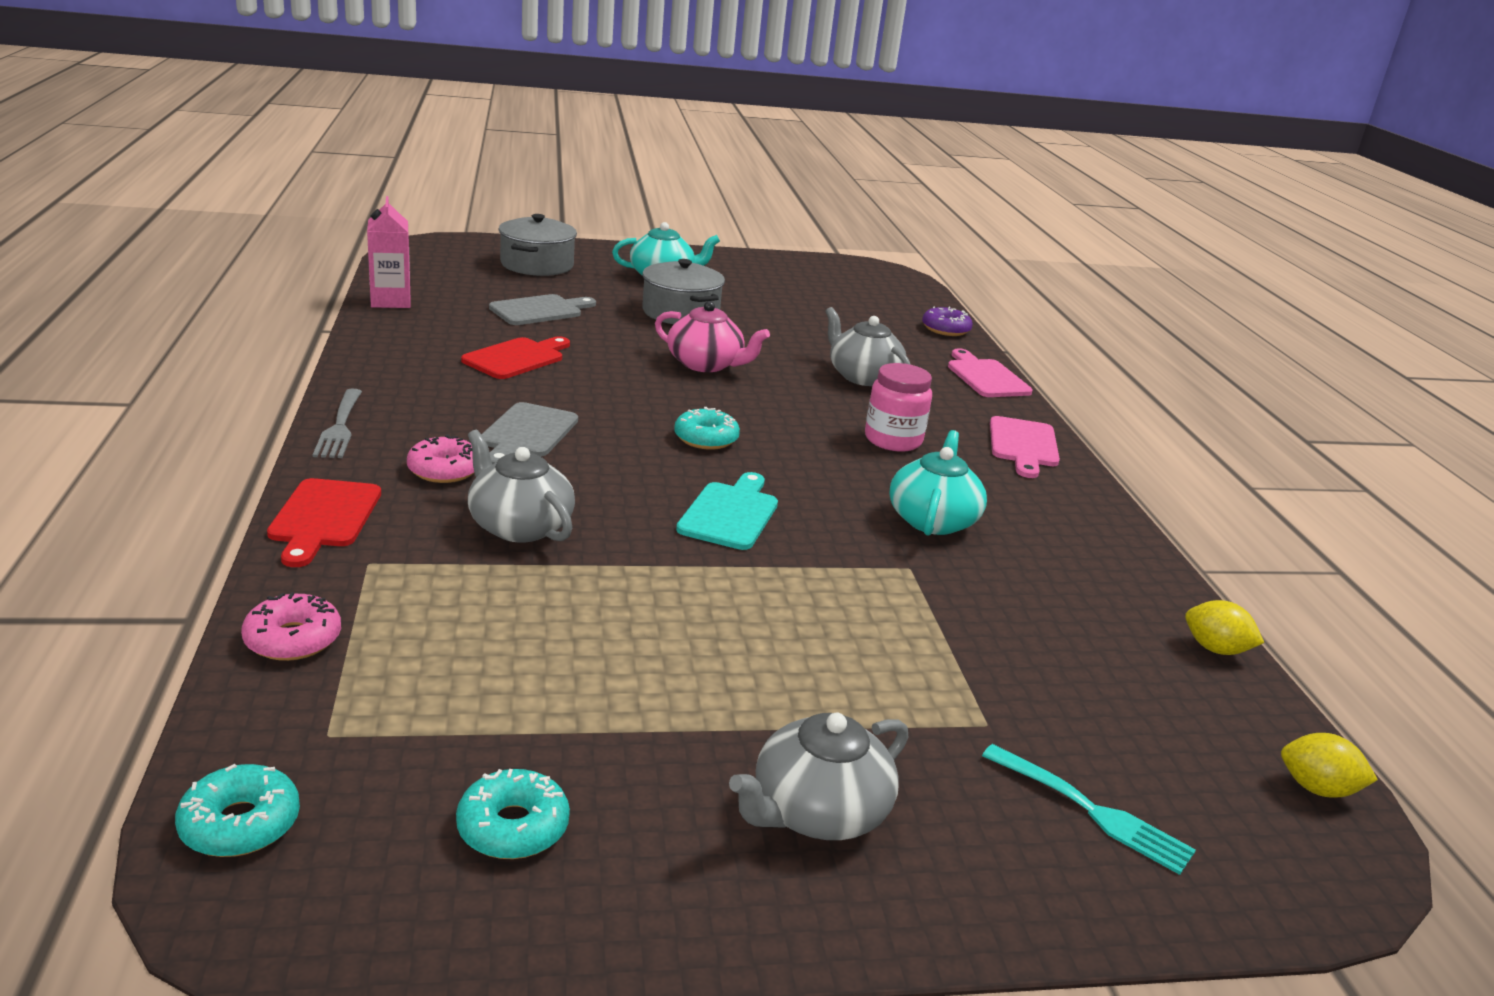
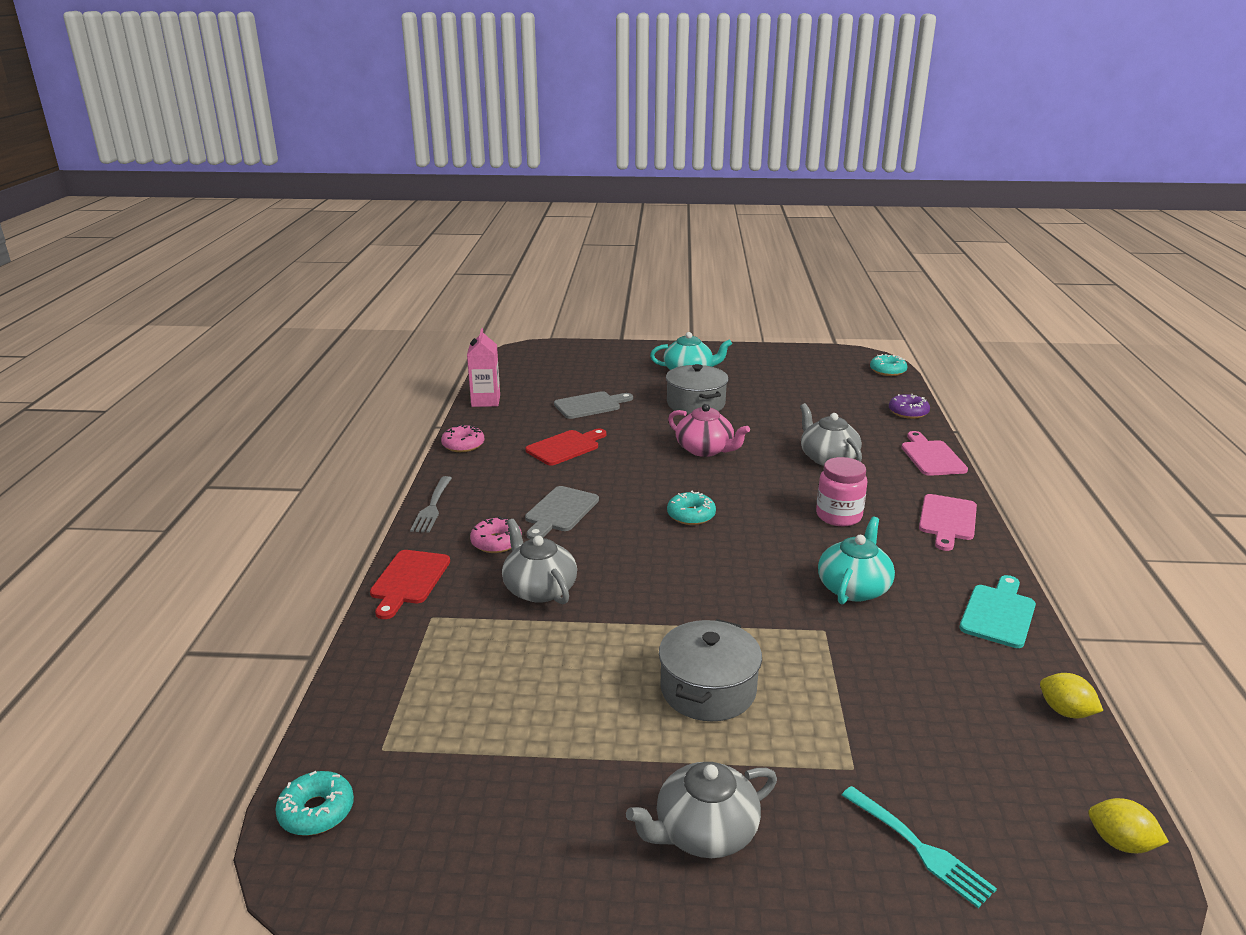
camera: 15 degrees right, 0 degrees up
pink donut [241,593,341,661] -> pink donut moved to [441,425,484,452]
turquoise donut [456,769,570,859] -> turquoise donut moved to [870,354,908,376]
grey pot [498,214,577,276] -> grey pot moved to [659,619,762,721]
turquoise cutting board [676,472,778,550] -> turquoise cutting board moved to [959,575,1036,648]

